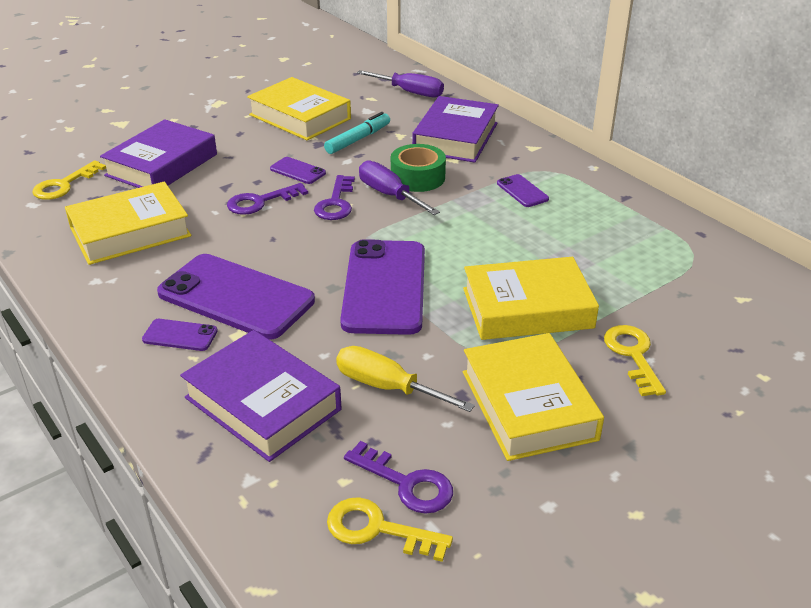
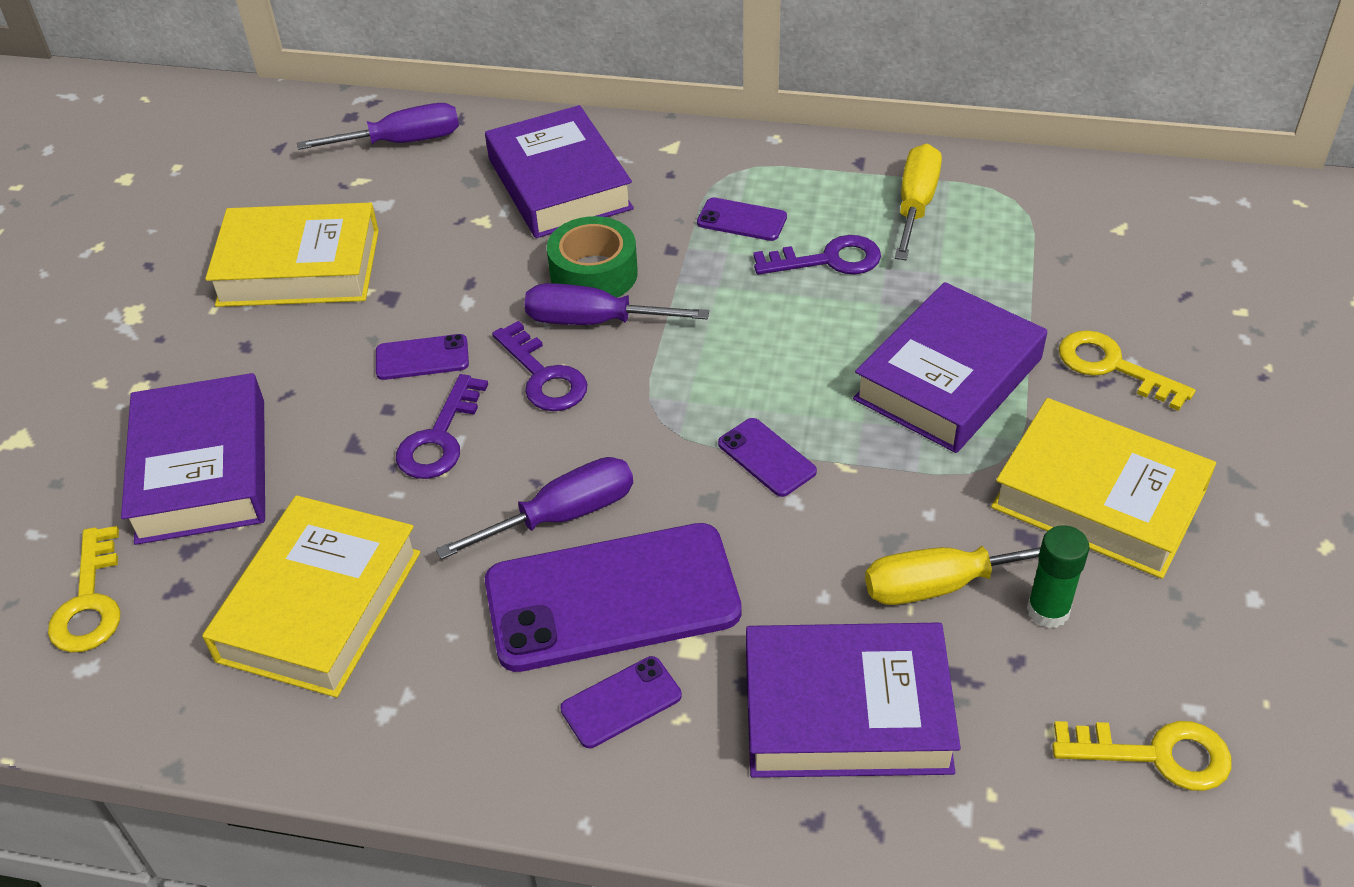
camera: 40 degrees left, 10 degrees up
turquoise marker [324,112,390,154] -> none
yellow key [327,497,453,562] -> yellow key turned 150 degrees counterclockwise [1052,721,1232,791]
purple phone [340,239,425,335] -> purple phone [718,418,817,497], size x0.44
purple key [344,441,453,514] -> purple key moved to [753,235,881,275]
yellow book [463,257,599,340] -> purple book [853,282,1047,453]
none -> purple screwdriver [436,457,633,560]
none -> yellow screwdriver [895,144,942,260]
none -> green glue stick [1027,525,1089,628]

